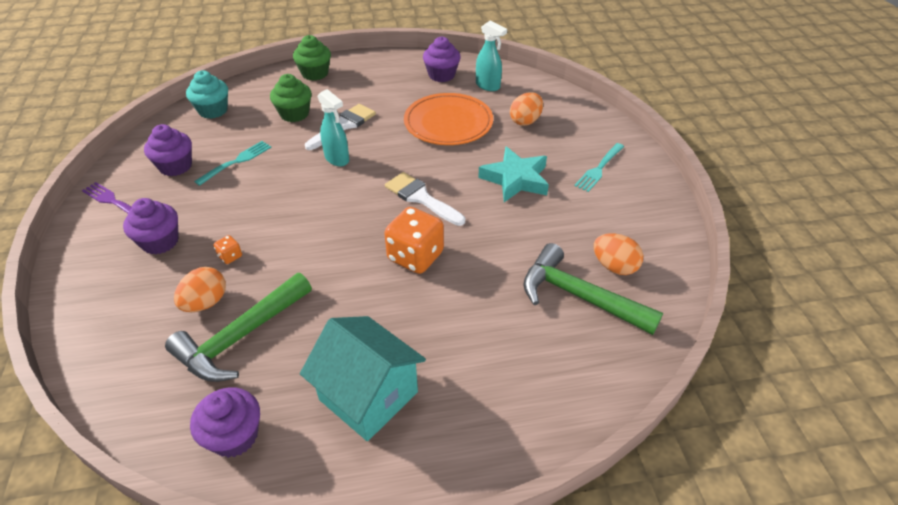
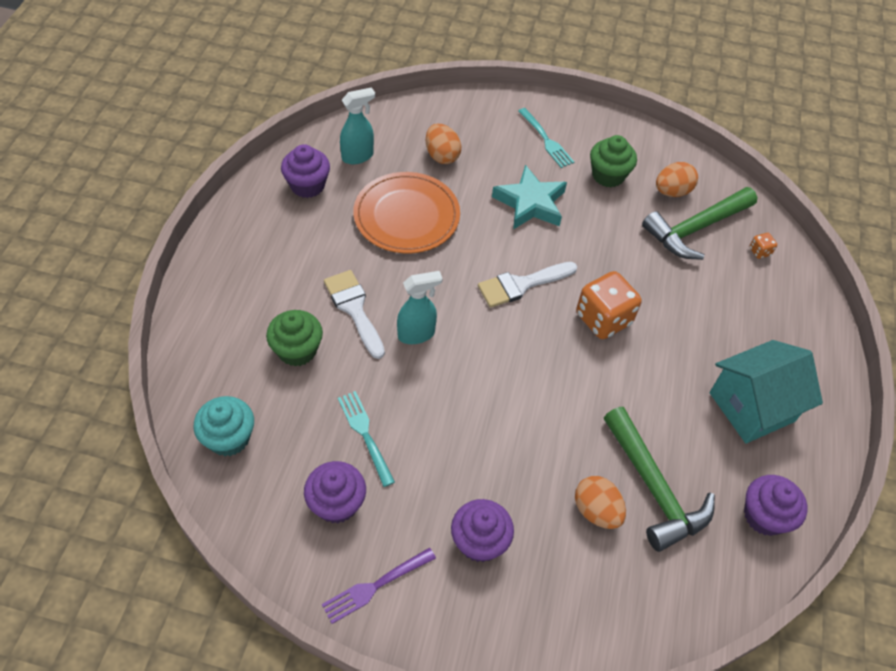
camera: 70 degrees left, 10 degrees up
orange dice [214,235,242,264] -> orange dice moved to [749,233,777,259]
green cupcake [293,35,331,81] -> green cupcake moved to [590,135,637,187]

